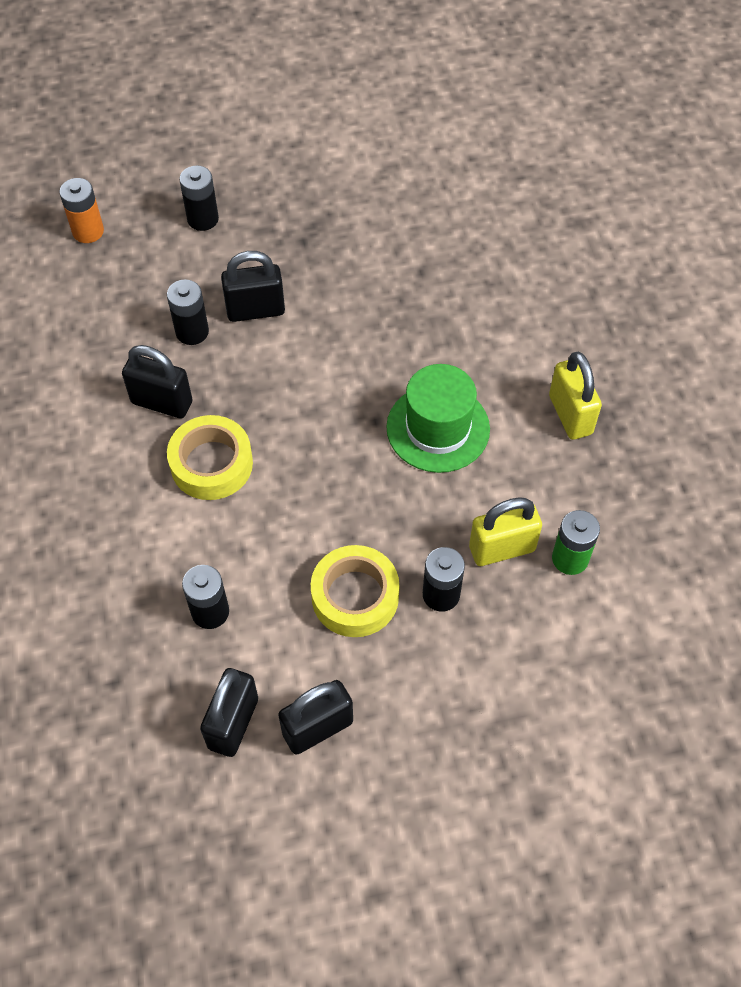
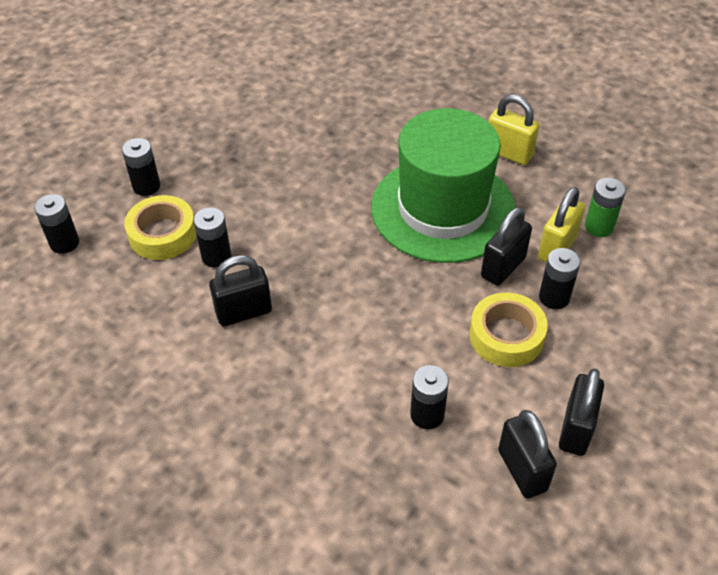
camera: 40 degrees left, 10 degrees down
orange battery [59,178,104,243] -> black battery [34,194,79,254]
yellow tape [167,415,253,500] -> yellow tape moved to [124,195,196,260]
black padlock [221,251,285,322] -> black padlock moved to [481,207,532,286]
green hat [386,364,490,473] -> green hat [371,108,515,263], size x1.71

